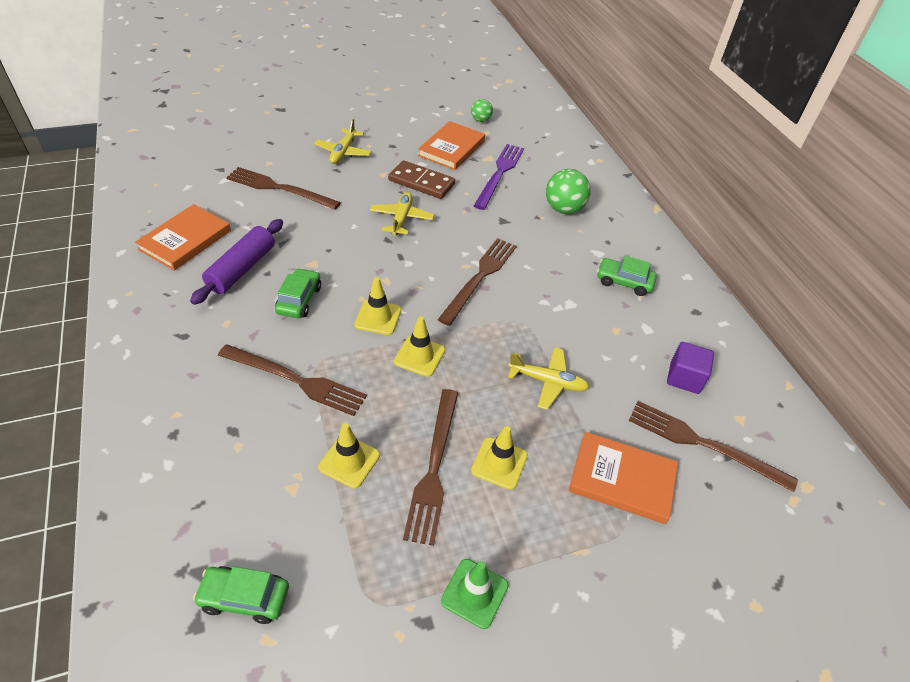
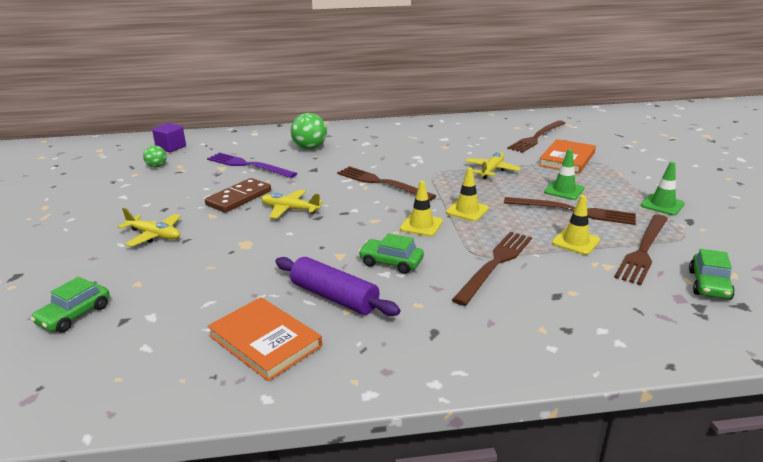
camera: 75 degrees left, 20 degrees down
brown fork [226,167,341,210] -> brown fork moved to [614,215,668,285]
orange book [418,121,485,170] -> none
yellow traffic cone [471,426,528,490] -> green traffic cone [544,149,584,200]
green car [597,256,657,296] -> green car moved to [31,277,110,333]
purple cube [667,342,714,394] -> purple cube moved to [152,123,186,152]

